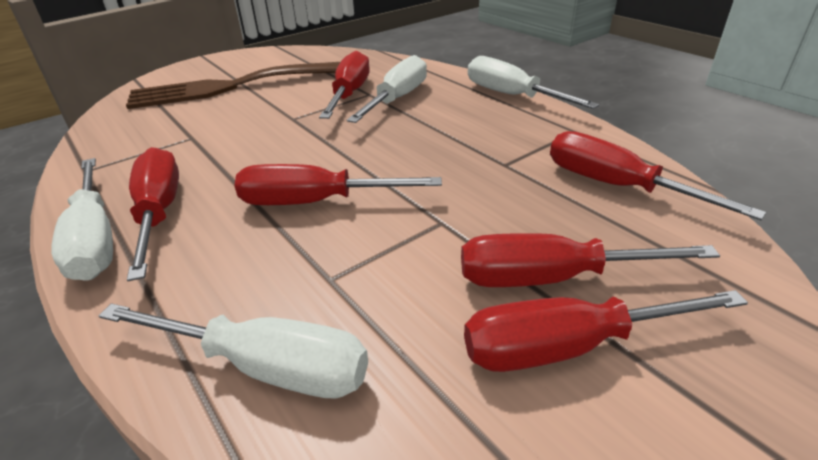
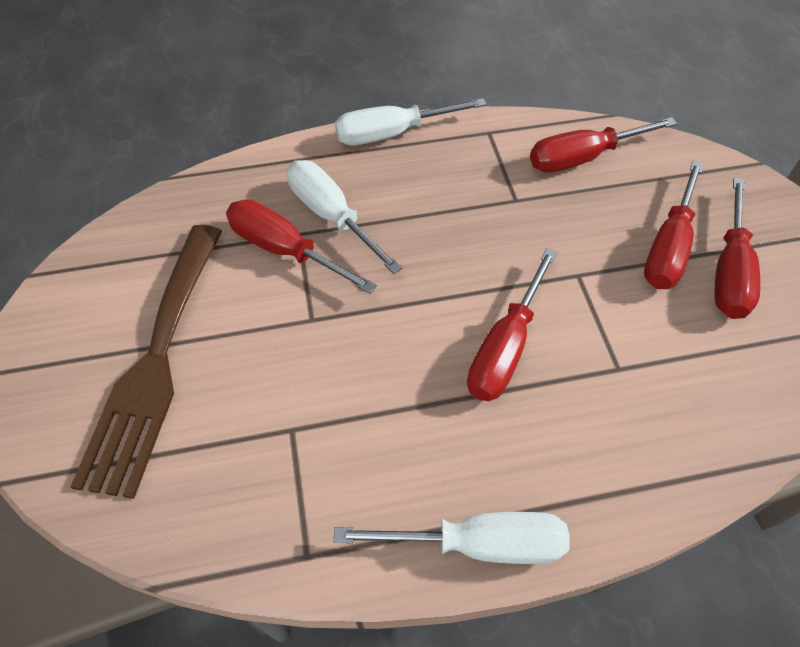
camera: 65 degrees left, 20 degrees up
white screwdriver [99,303,368,398] -> none
red screwdriver [127,147,179,281] -> none

